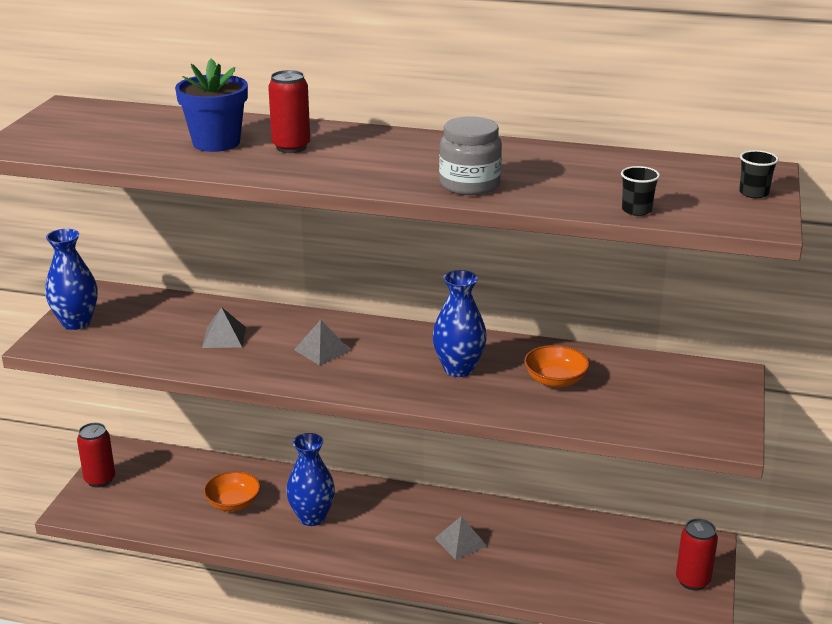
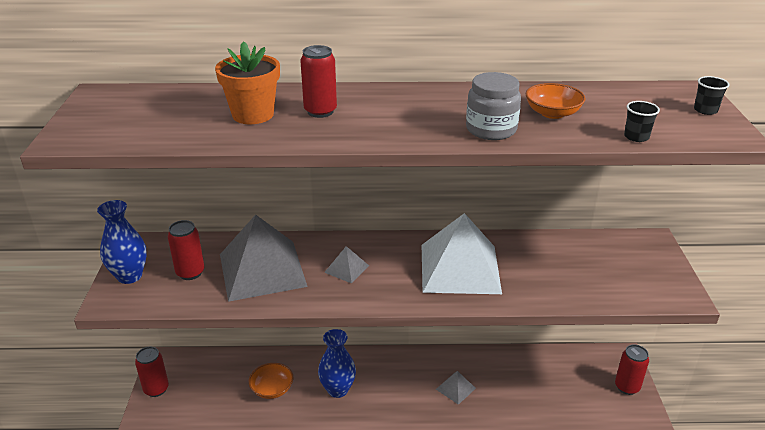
camera: 15 degrees left, 5 degrees up
blue flower pot [175,58,248,152] -> orange flower pot [215,41,280,124]
grey pyramid [202,307,246,348] -> grey pyramid [220,215,308,302], size x2.33
blue vase [432,270,487,377] -> white pyramid [422,213,502,294]
orange bowl [524,345,590,388] -> orange bowl moved to [525,83,586,119]
none -> red can [168,220,204,280]

